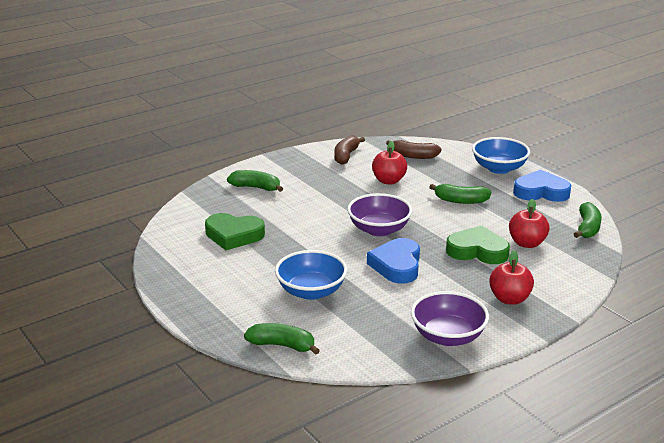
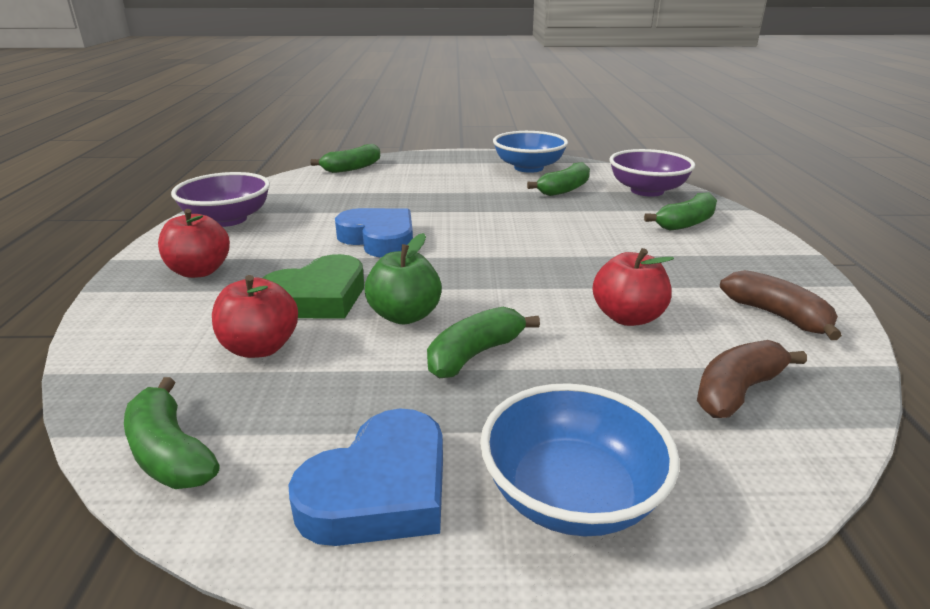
camera: 125 degrees right, 0 degrees up
green heart [205,213,265,250] -> green banana [527,162,590,196]
blue bowl [275,250,347,300] -> blue bowl moved to [493,131,568,173]
purple bowl [347,193,412,236] -> purple bowl moved to [609,149,695,197]
none -> green apple [365,233,442,324]

